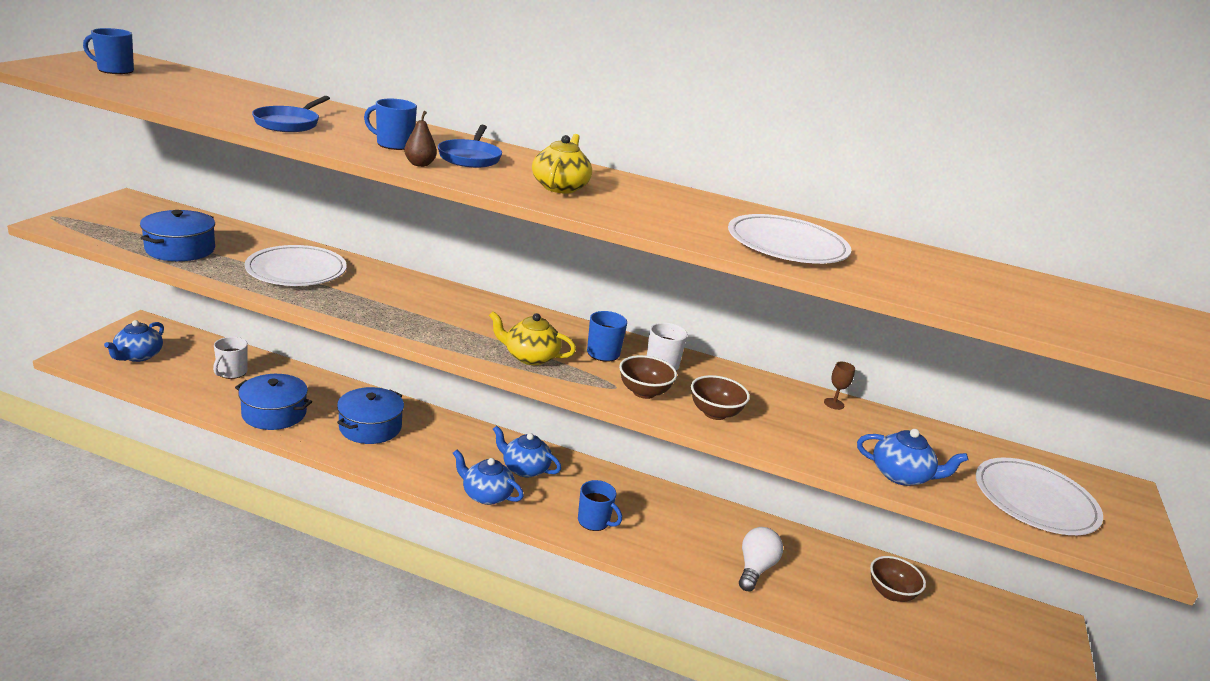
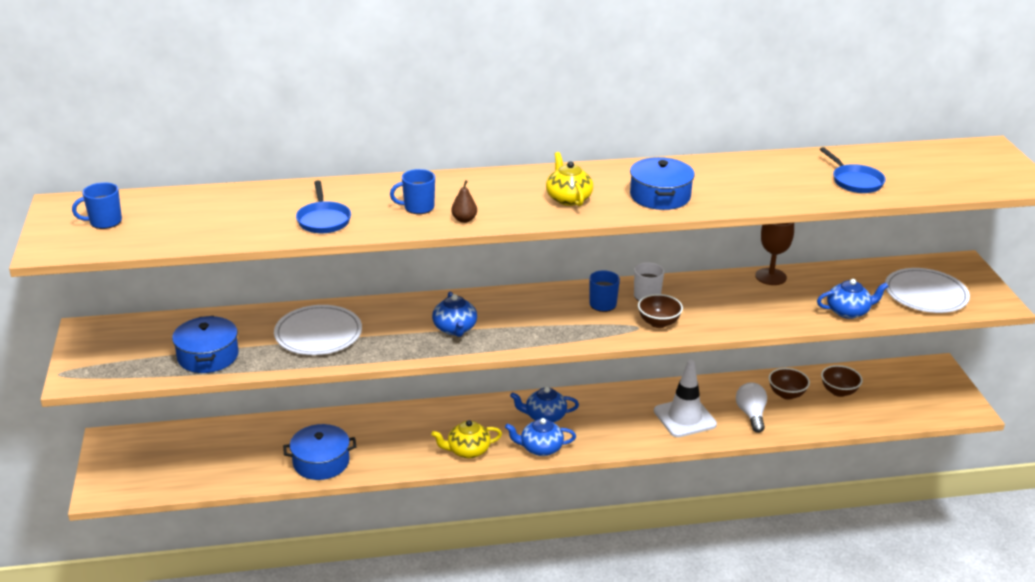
camera: 25 degrees left, 5 degrees up
blue teapot [104,320,164,362] -> blue teapot moved to [432,291,477,337]
white mug [213,337,248,379] -> none
blue pot [337,387,404,444] -> blue pot moved to [630,157,695,210]
blue pan [438,125,502,168] -> blue pan moved to [820,147,886,193]
yellow teapot [489,311,576,365] -> yellow teapot moved to [431,420,502,458]
blue mug [578,480,622,531] -> none
brown bowl [691,375,750,420] -> brown bowl moved to [769,368,810,400]
white plate [728,214,851,264] -> none
brown goblet [824,362,855,410] -> brown goblet [755,223,794,285], size x2.01
none -> white traffic cone [654,360,717,437]

